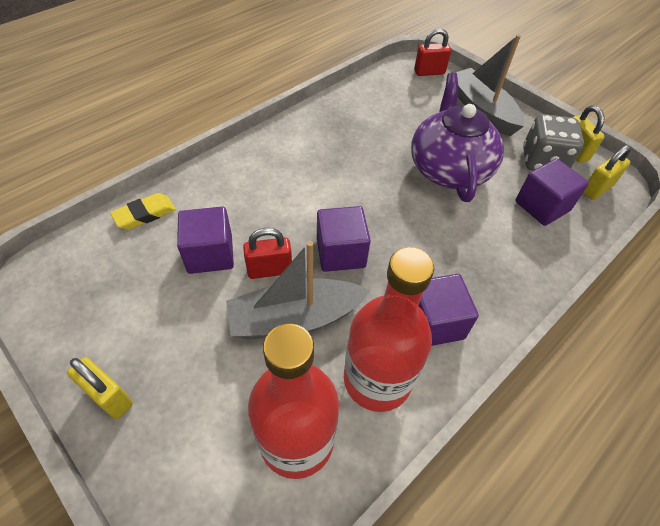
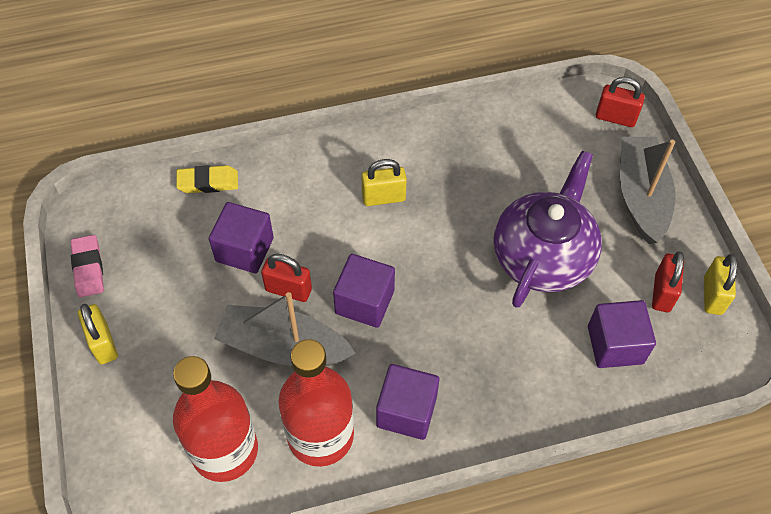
camera: 30 degrees right, 5 degrees up
grey dice [523,114,584,171] -> red padlock [652,251,684,312]
yellow padlock [583,145,632,200] -> yellow padlock moved to [361,159,407,206]
none -> pink eraser [71,235,104,297]

